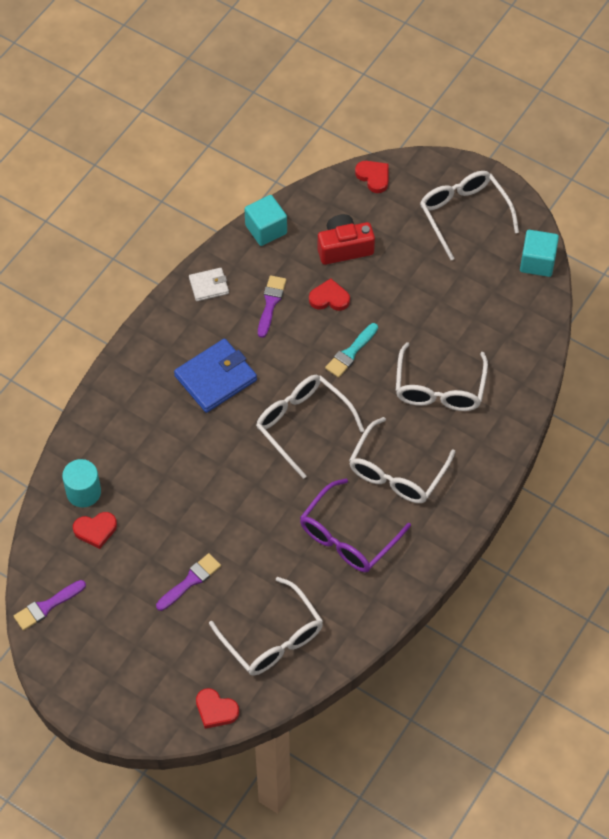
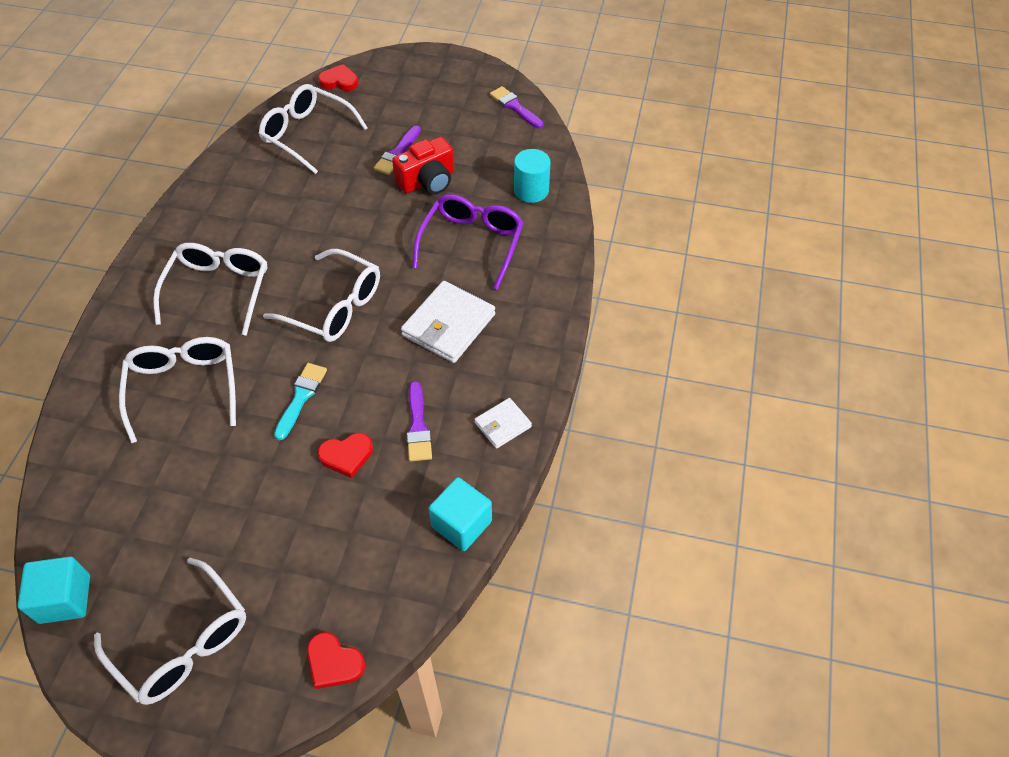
camera: 160 degrees right, 5 degrees down
purple brush [14,580,86,631] -> purple brush turned 75 degrees counterclockwise [490,86,543,129]
red heart [73,512,117,549] -> none
blue wallet [174,339,257,413] -> white wallet [401,281,495,363]
purple glasses [300,479,411,572] -> purple glasses moved to [412,194,524,290]
red camera [318,214,375,265] -> red camera moved to [392,137,454,194]

